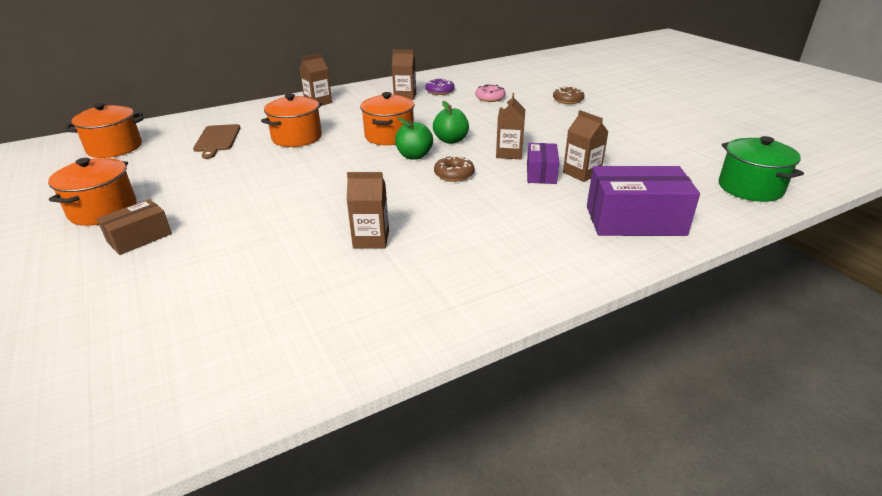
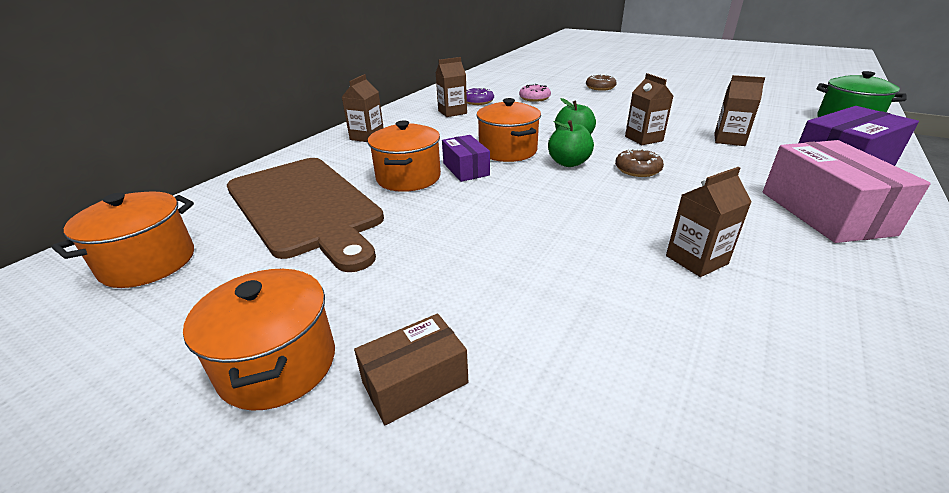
camera: 30 degrees left, 0 degrees up
brown box [97,199,172,255] -> brown box turned 45 degrees clockwise [354,314,468,425]
brown cutting board [193,124,240,159] -> brown cutting board [227,158,384,272], size x2.07
purple box [527,143,560,184] -> purple box moved to [442,135,490,182]
none -> pink box [763,140,931,243]

